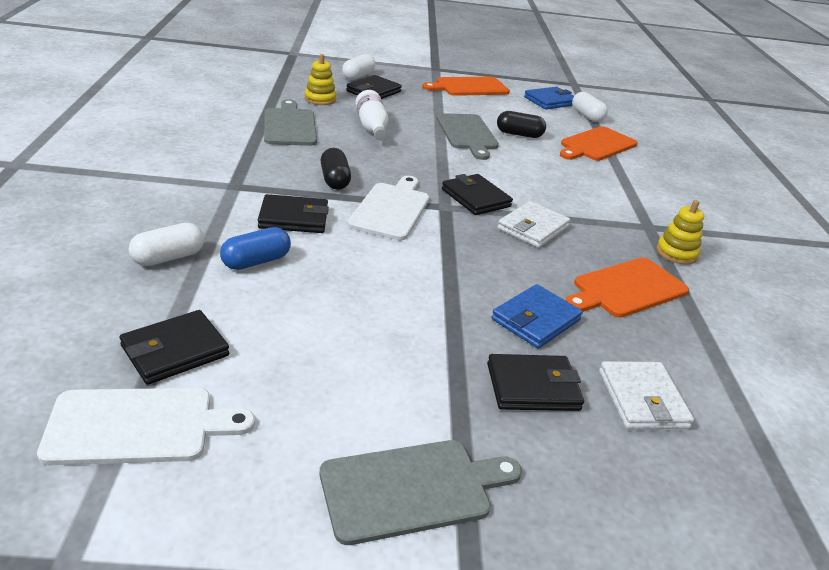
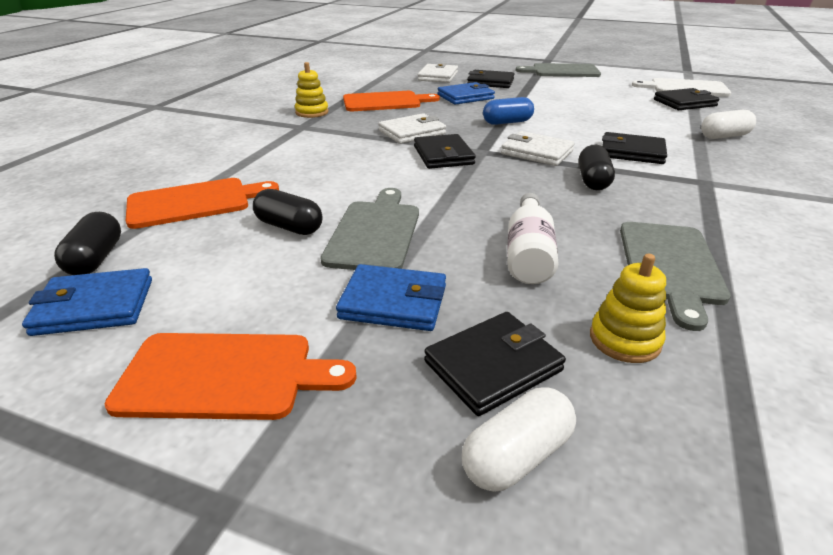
camera: 155 degrees left, 0 degrees up
blue capsule [220,227,291,270] -> blue capsule moved to [483,97,534,125]
white cutting board [347,176,429,241] -> white wallet [501,131,575,166]
white capsule [572,92,608,122] -> black capsule [54,212,121,275]
none -> blue wallet [336,264,446,331]

